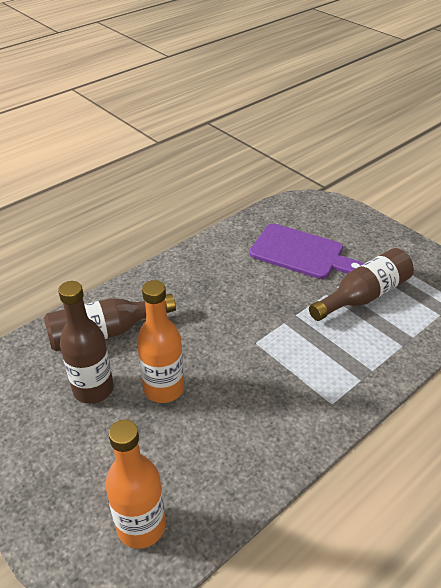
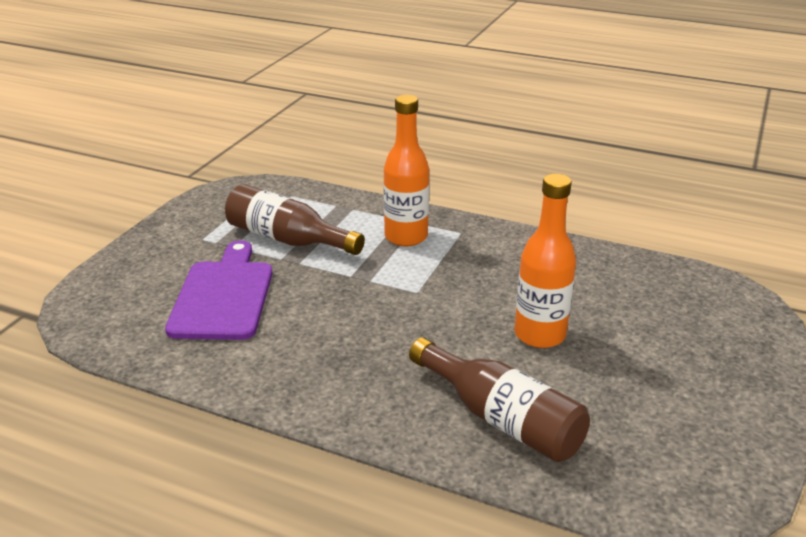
camera: 115 degrees left, 10 degrees down
brown bottle [58,281,114,404] -> none
orange bottle [105,419,166,549] -> orange bottle moved to [383,95,429,246]

